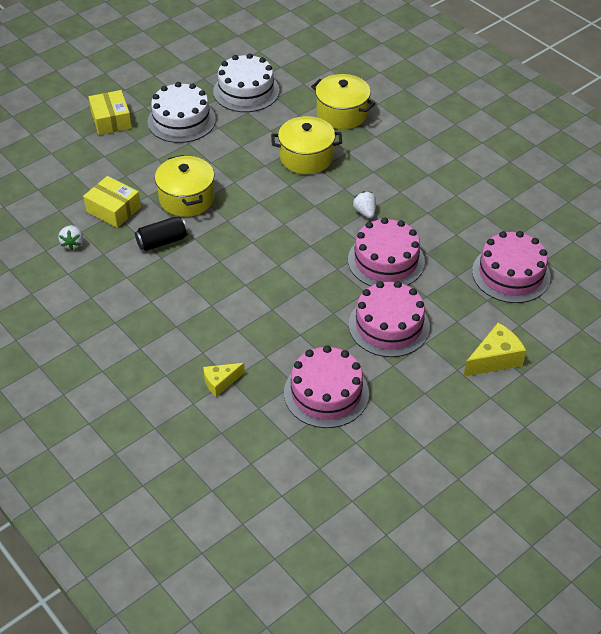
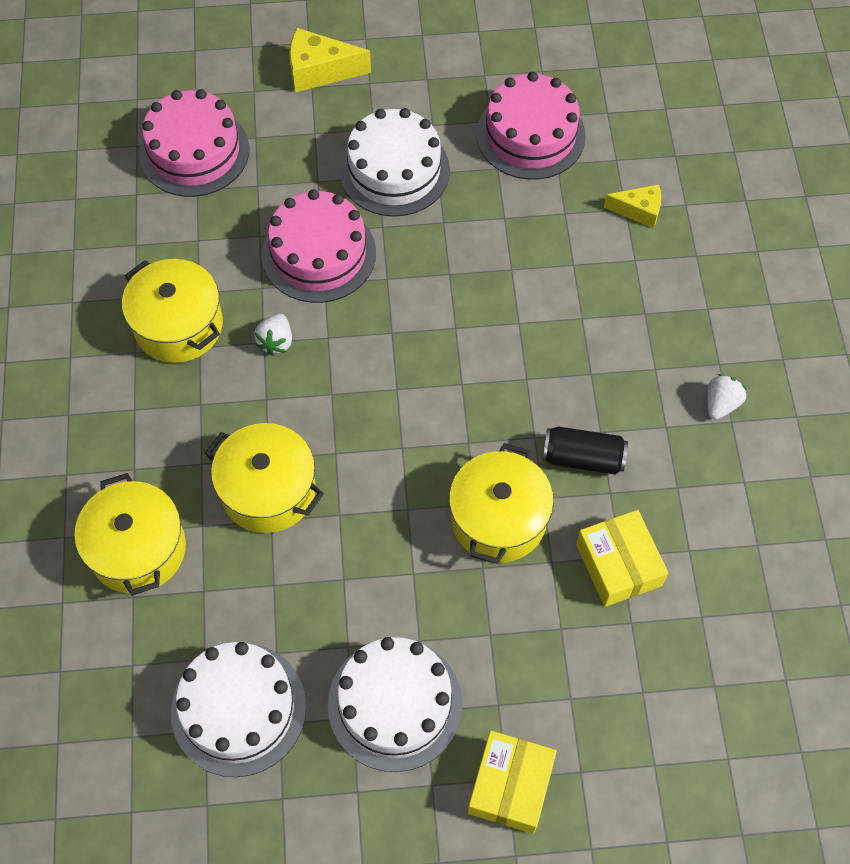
camera: 145 degrees left, 15 degrees up
white strawberry [58,225,83,250] -> white strawberry moved to [707,374,747,419]
pink cake [349,281,430,357] -> white cake [339,108,450,217]
none -> yellow pot [122,259,223,363]

